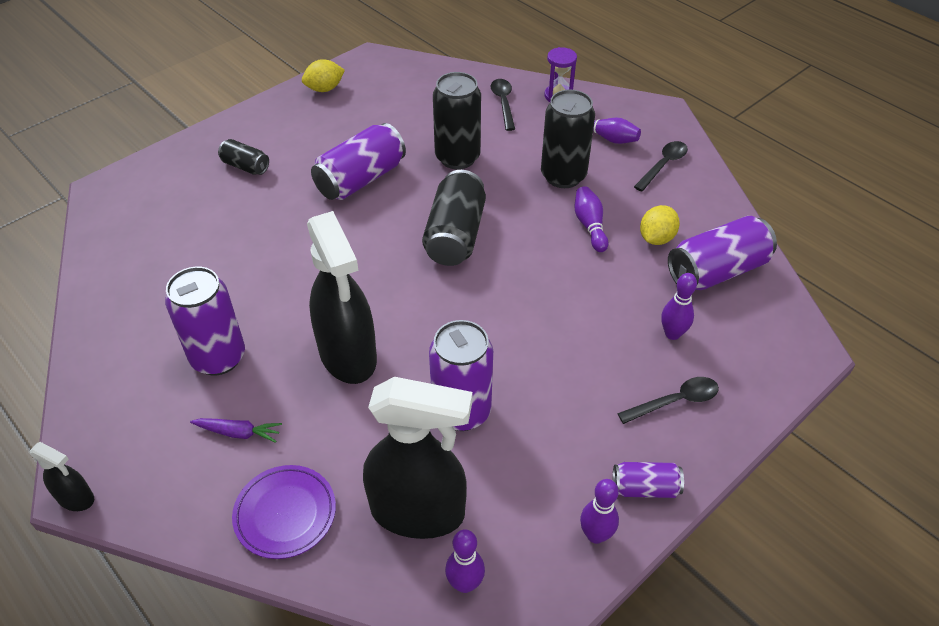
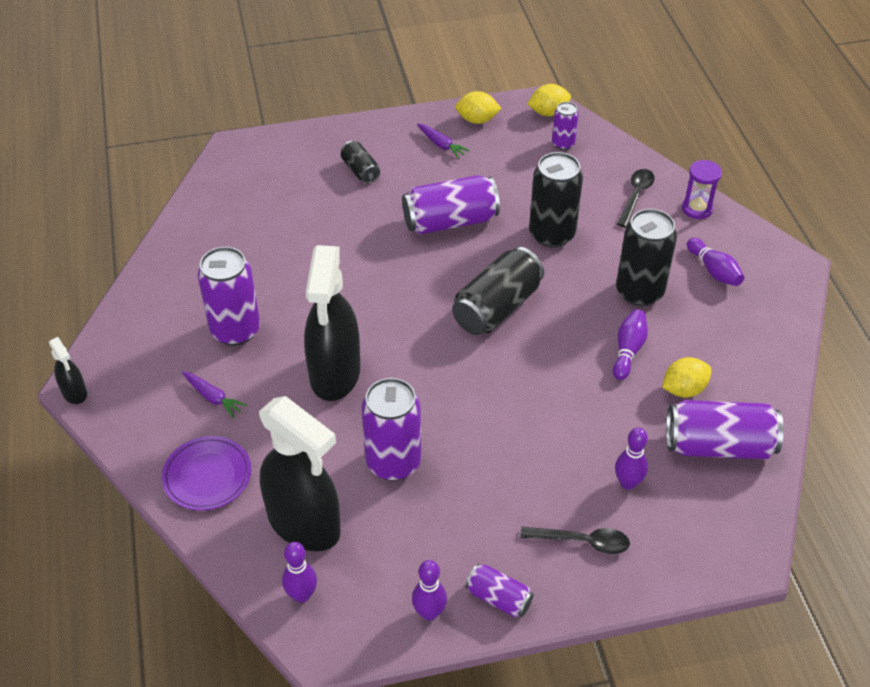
camera: 30 degrees right, 0 degrees up
black spoon [634,141,688,191] -> none
none -> purple carrot [417,123,470,159]
none -> yellow lemon [527,84,571,116]
none -> purple can [552,102,579,150]

